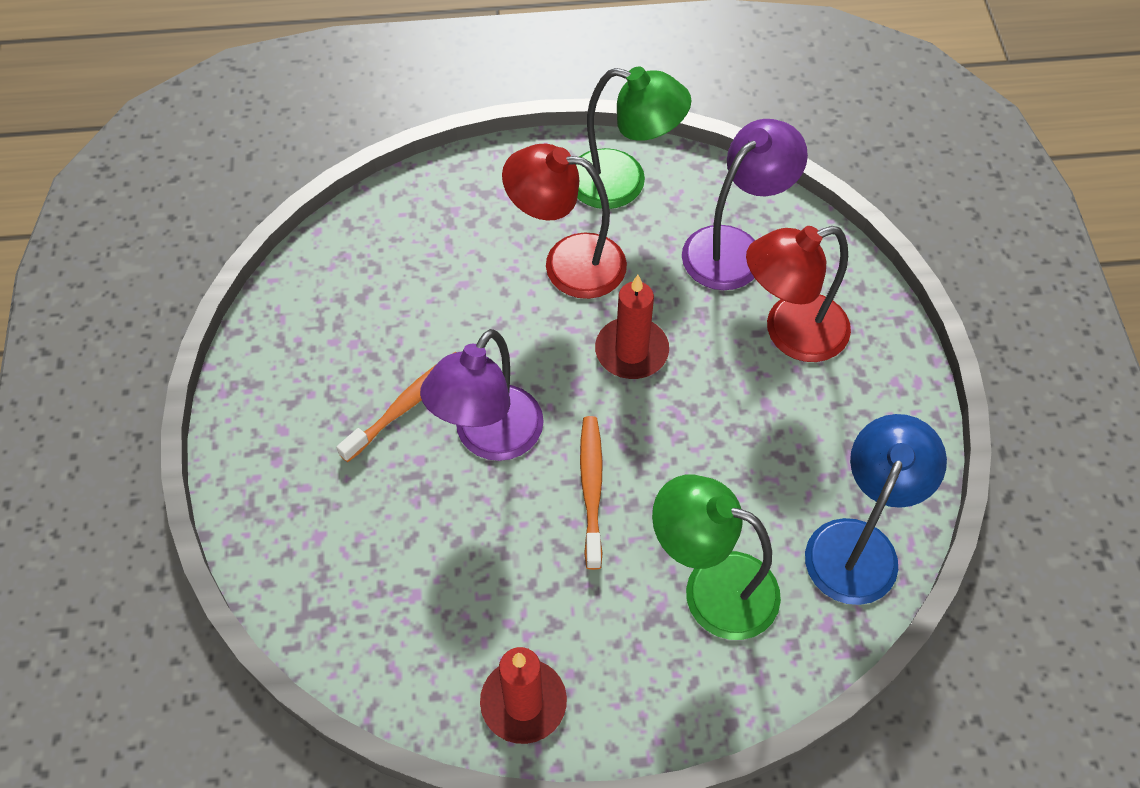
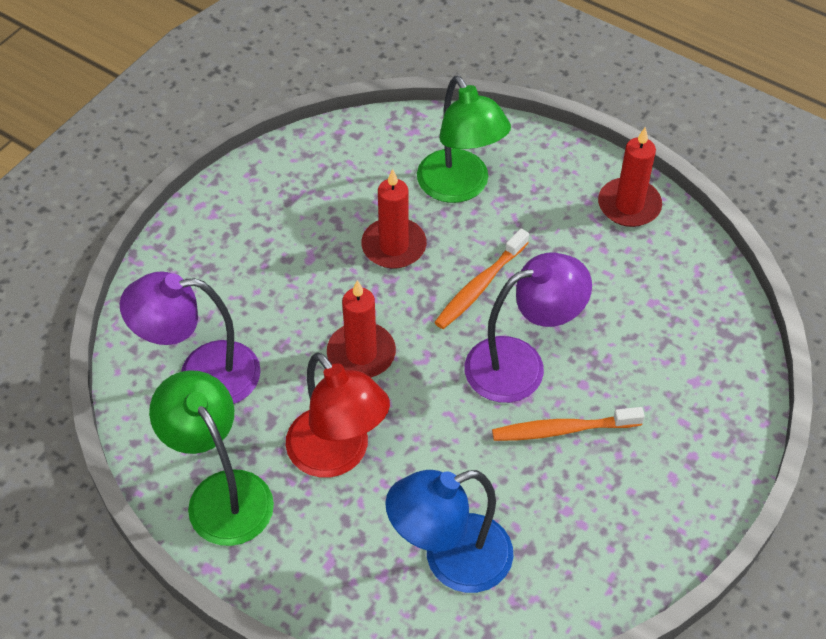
camera: 140 degrees left, 5 degrees down
red lamp [746,226,851,362] -> none
blue lamp [805,414,947,605] -> blue lamp moved to [385,470,513,593]
none -> red candle [361,169,427,269]

